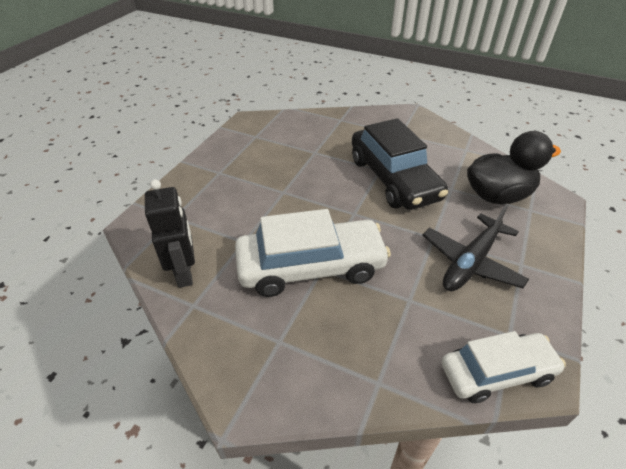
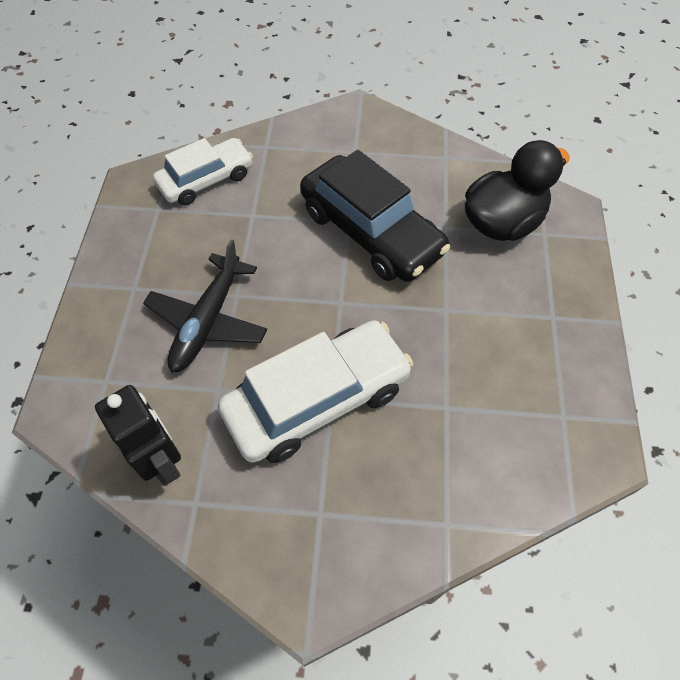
camera: 20 degrees left, 15 degrees up
black plane [423,204,529,291] -> black plane moved to [143,239,267,373]
white car [441,331,566,403] -> white car moved to [153,138,253,205]

